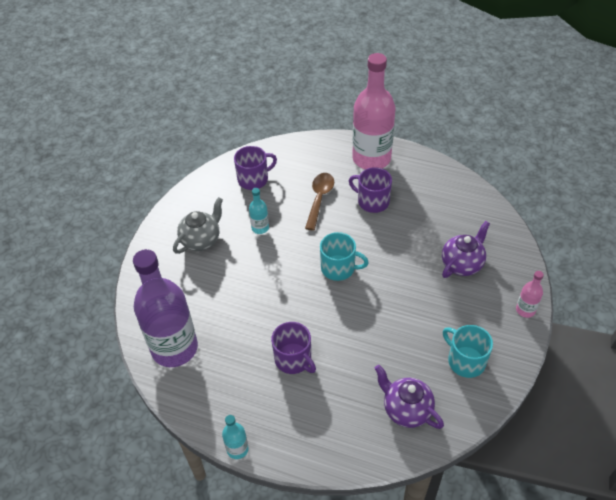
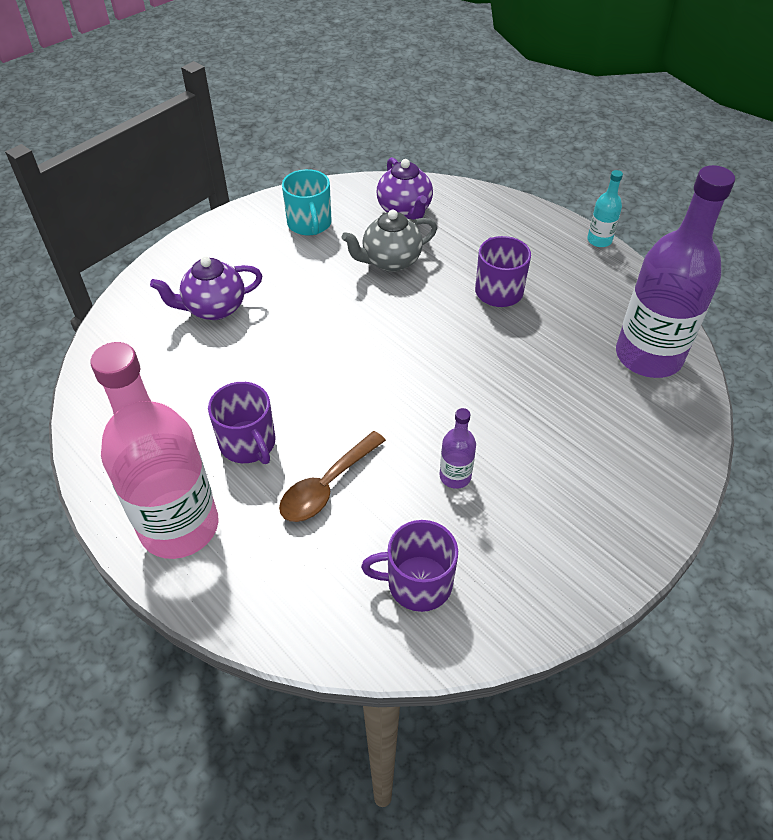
camera: 155 degrees left, 0 degrees up
grey teapot [173,197,223,254] -> grey teapot moved to [342,210,437,272]
turquoise bottle [249,188,269,234] -> purple bottle [440,408,476,489]
turquoise mug [320,232,369,281] -> none
pink bottle [516,271,544,318] -> none

